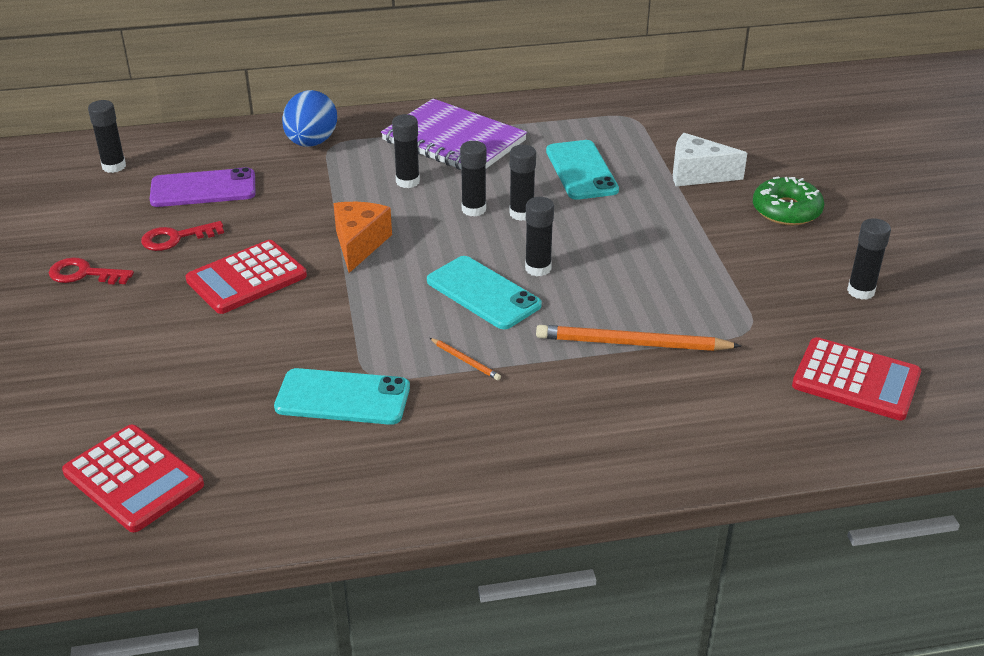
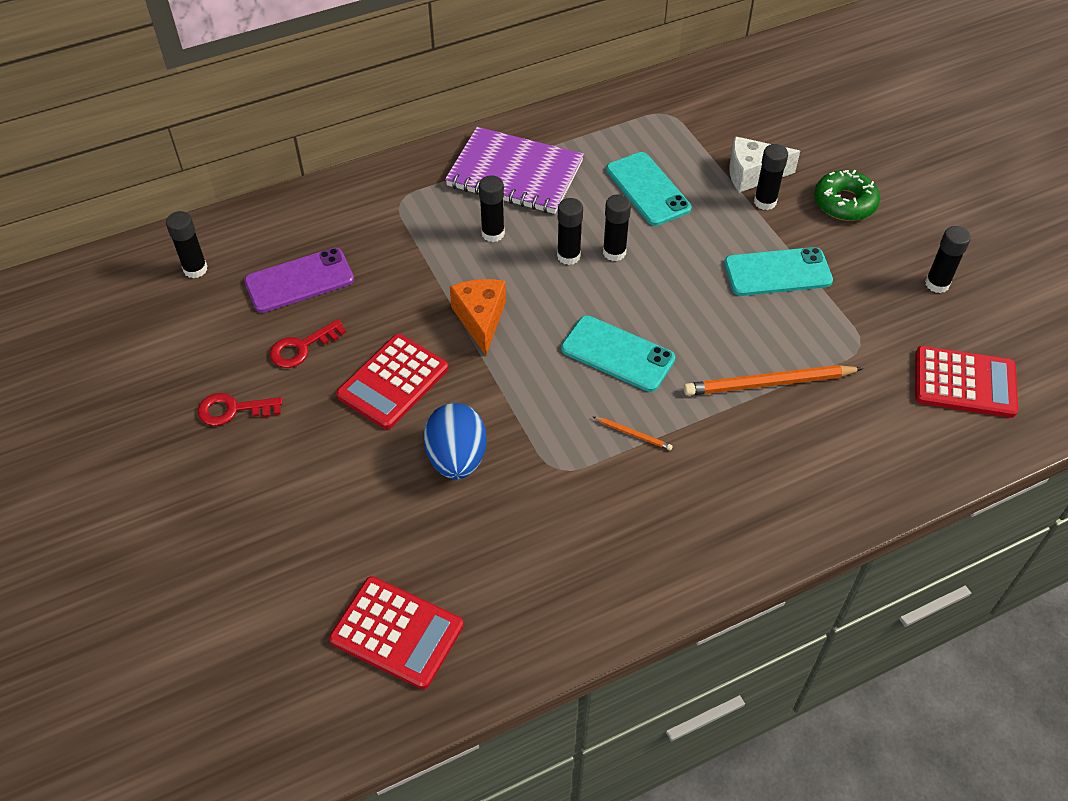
camera: 15 degrees left, 15 degrees up
turquoise phone [274,368,410,425] -> turquoise phone moved to [724,247,833,296]
blue egg [282,90,337,147] -> blue egg moved to [424,403,487,479]
black glue stick [525,197,554,277] -> black glue stick moved to [754,144,788,210]

